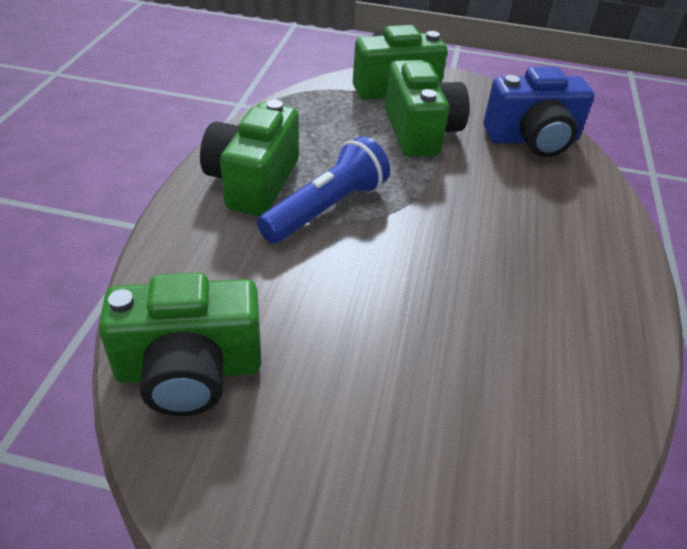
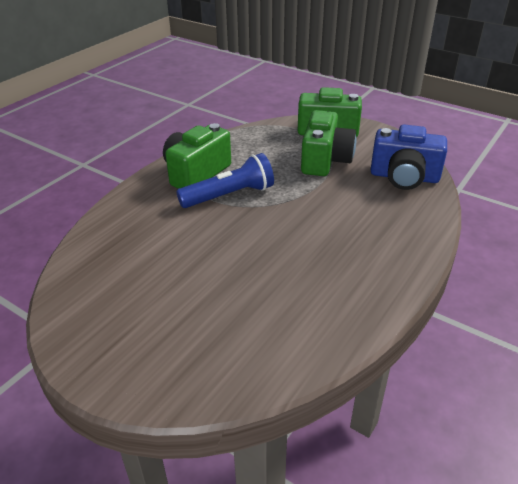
camera: 25 degrees right, 5 degrees down
green camera [99,273,261,416] -> none

